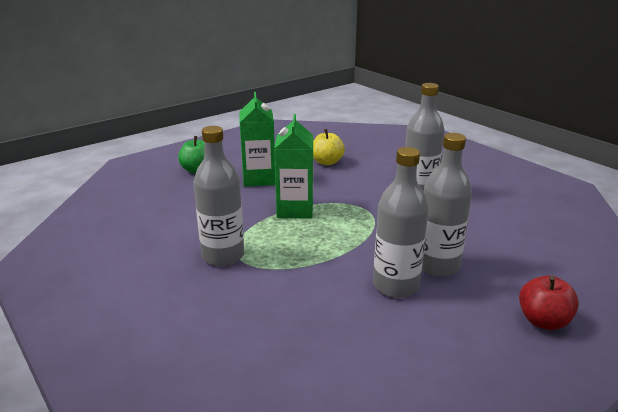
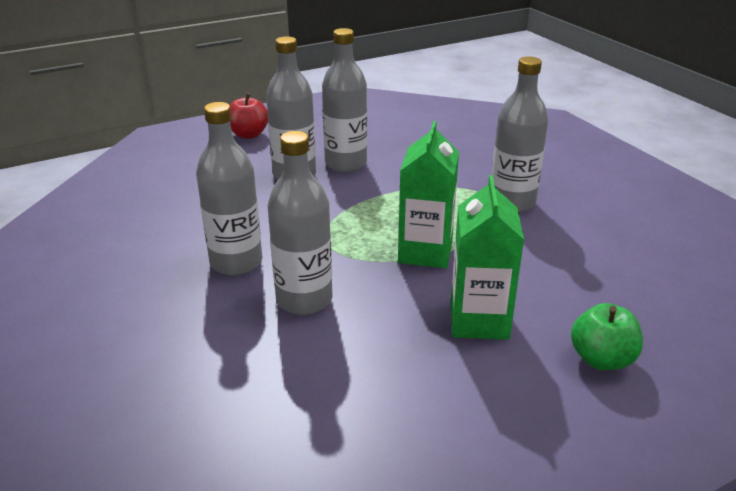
camera: 170 degrees left, 5 degrees up
yellow apple [313,129,345,165] -> none
none -> grey bottle [268,131,332,315]

